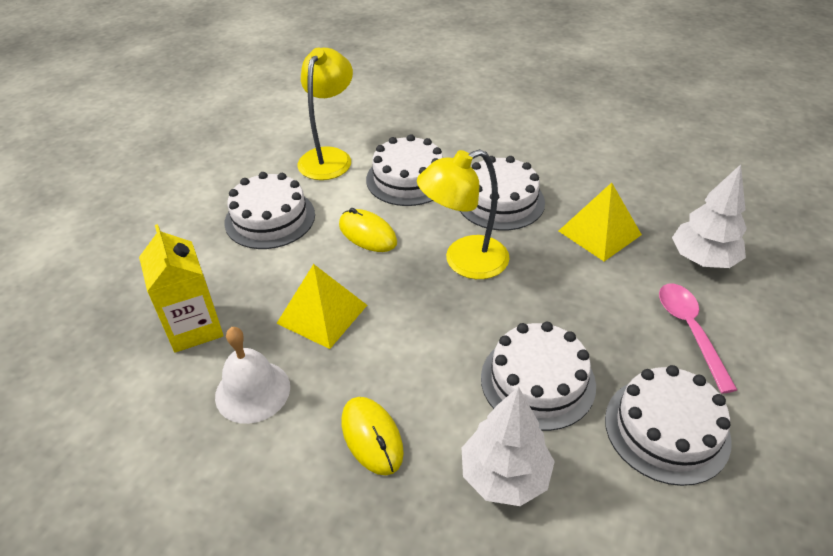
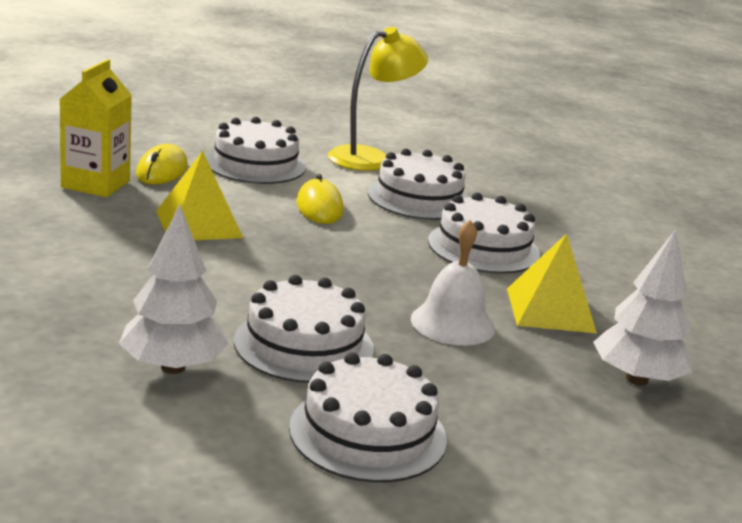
camera: 35 degrees right, 20 degrees down
white bell [215,327,290,424] -> white bell moved to [411,220,495,345]
yellow mouse [342,397,404,475] -> yellow mouse moved to [136,144,188,185]
yellow lamp [417,149,510,279] -> none
pink spoon [659,284,737,393] -> none

